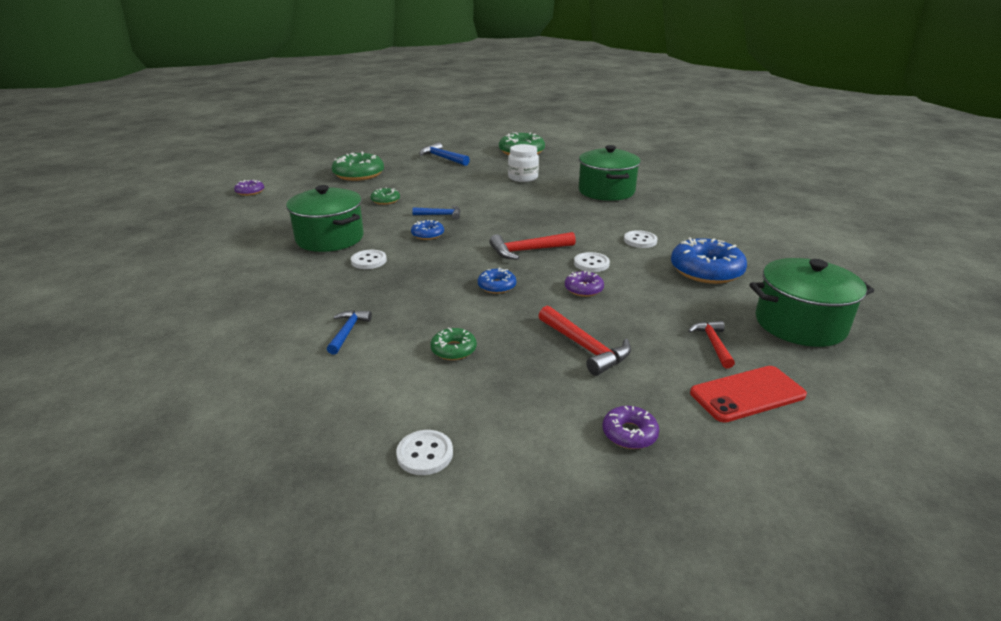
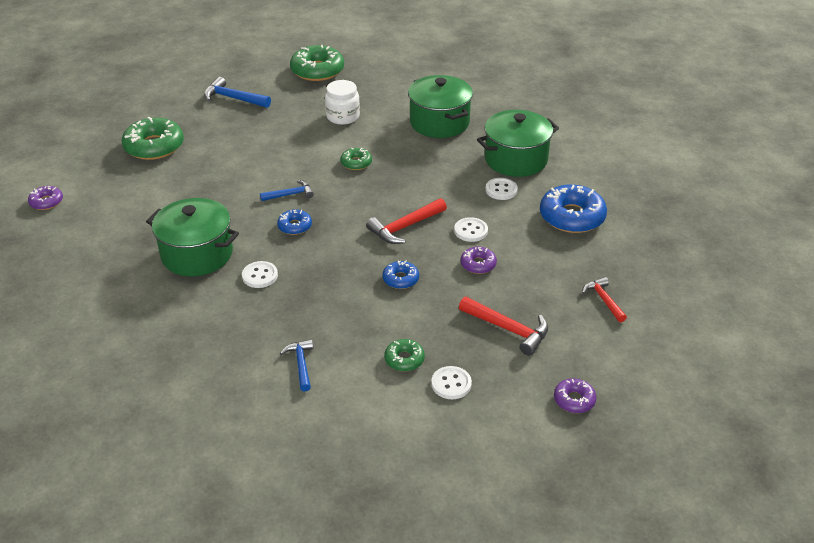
camera: 20 degrees left, 10 degrees up
green donut [370,187,400,205] -> green donut moved to [340,148,372,170]
white button [396,430,453,475] -> white button moved to [431,366,472,399]
red phone [690,366,807,423] -> none
green pot [749,258,874,347] -> green pot moved to [477,110,559,177]

